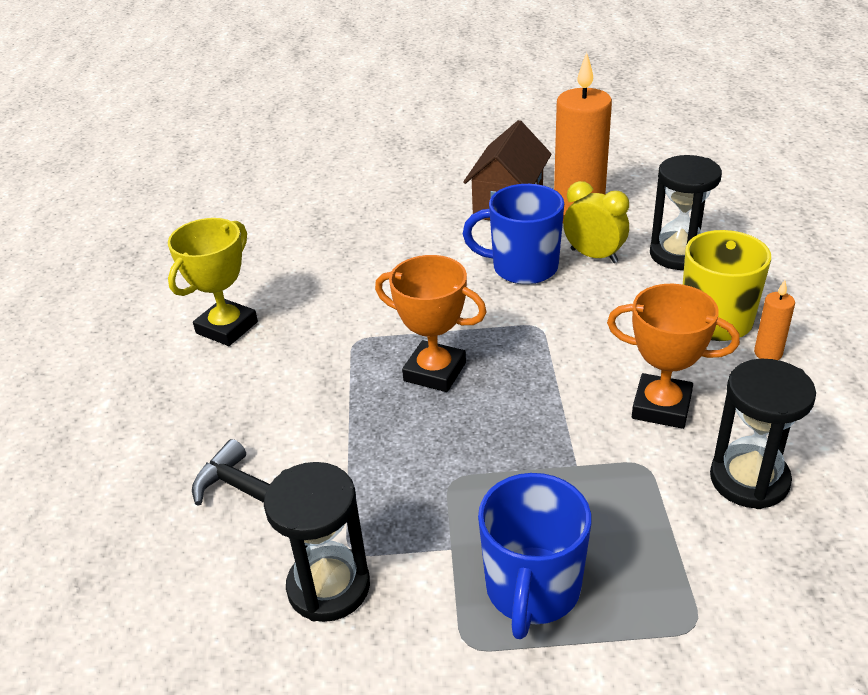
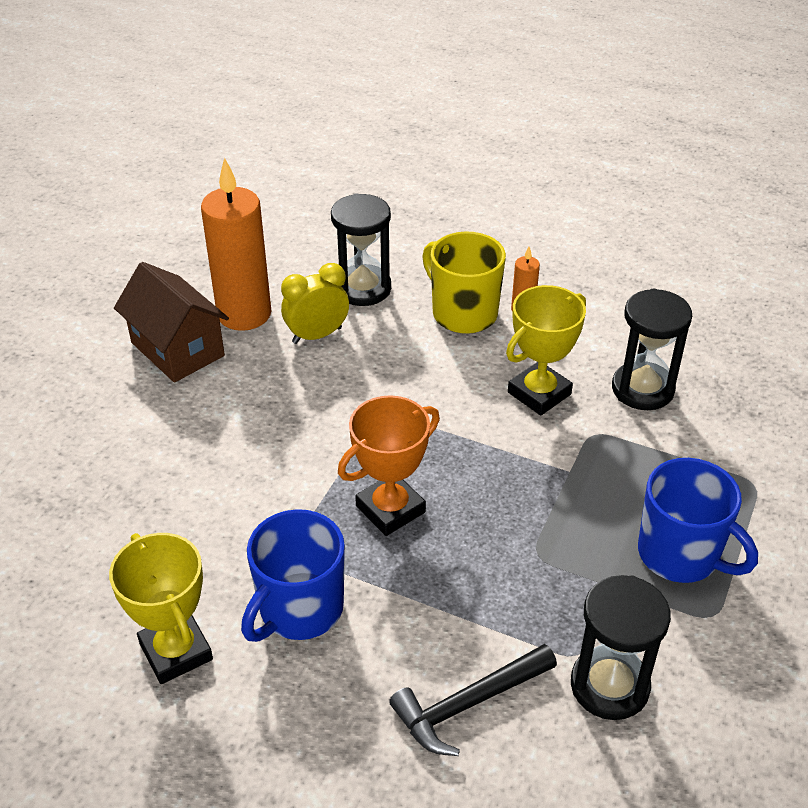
camera: 65 degrees left, 5 degrees up
blue mug [463,184,564,285] -> blue mug moved to [241,509,345,642]
orange trophy [607,284,740,429] -> yellow trophy [506,285,586,415]

